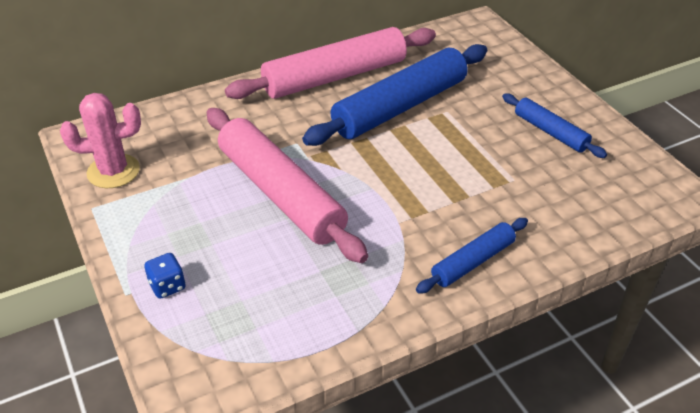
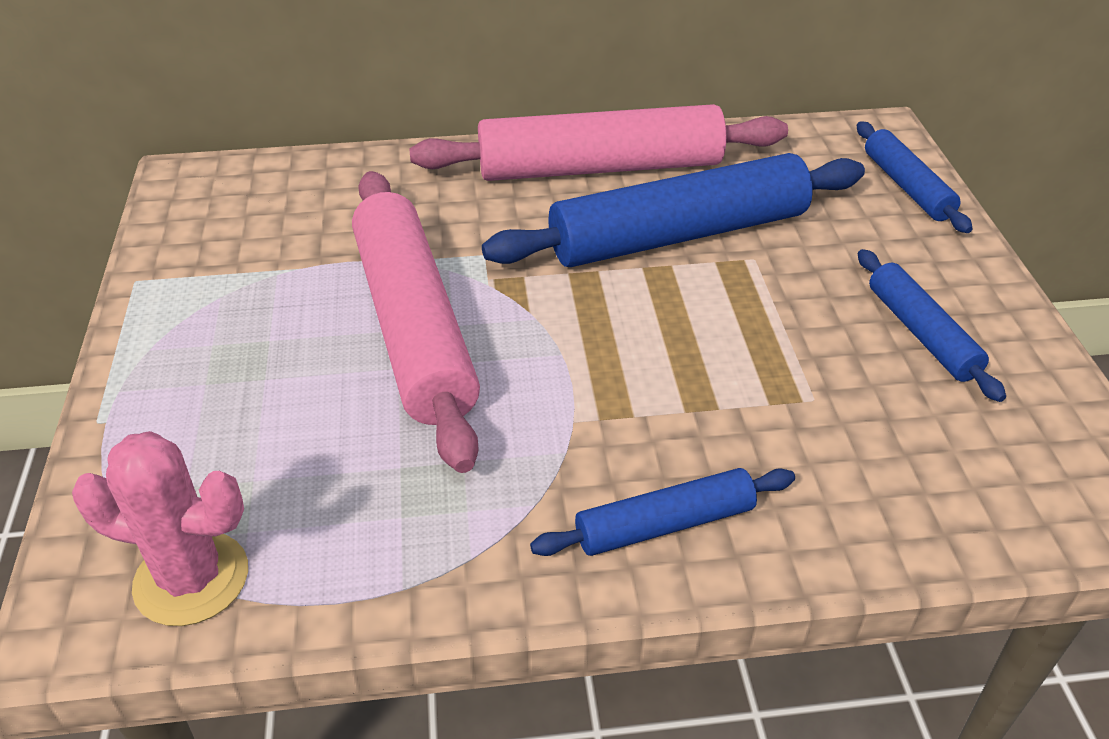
camera: 20 degrees right, 0 degrees up
pink cactus [60,93,141,188] -> pink cactus moved to [72,431,248,626]
blue dice [144,253,186,299] -> none
none -> blue rolling pin [857,121,973,233]

